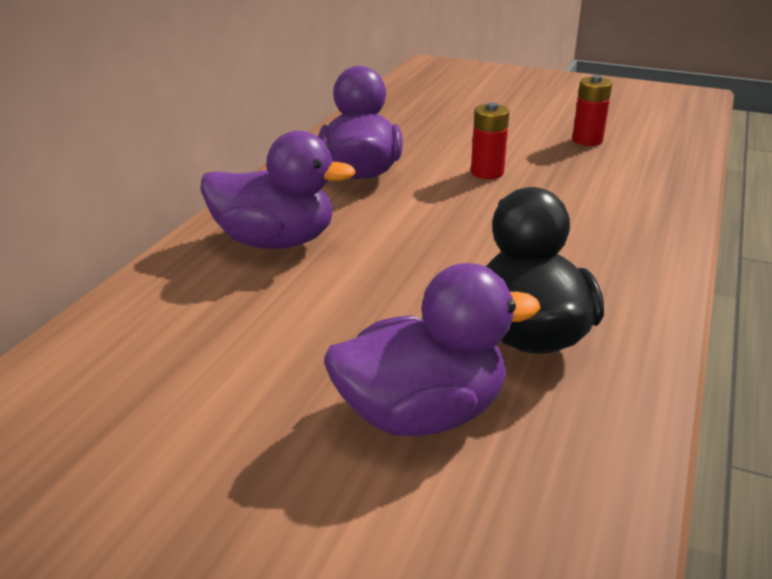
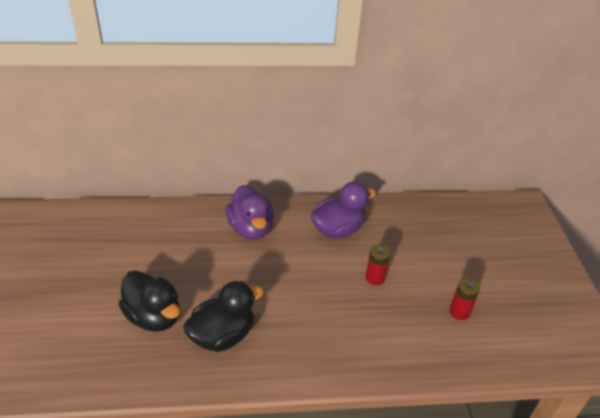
camera: 60 degrees right, 10 degrees up
purple duck [324,263,541,436] -> black duck [118,271,180,332]

